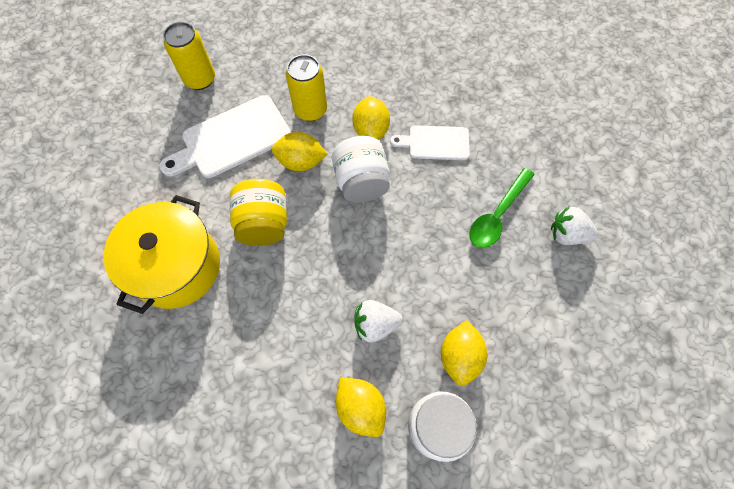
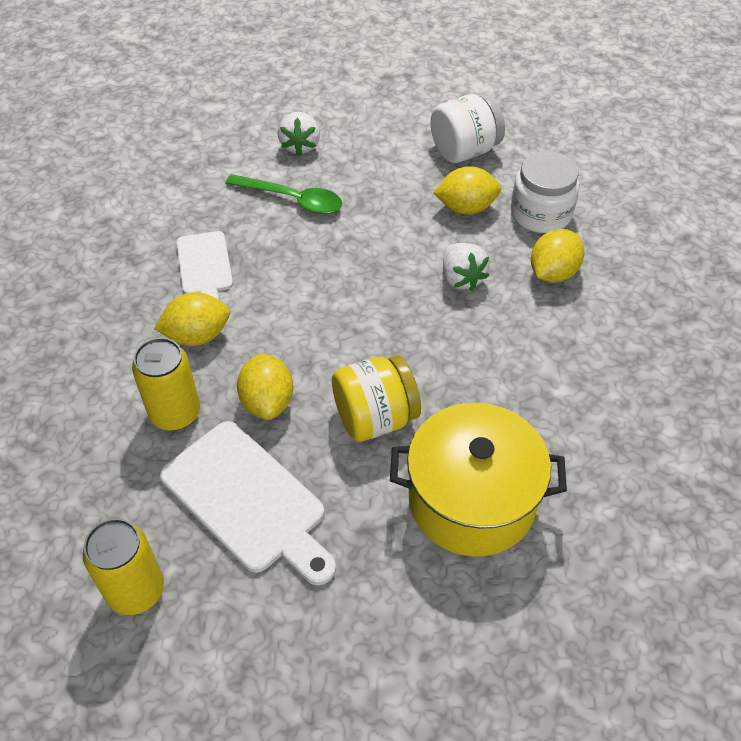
camera: 105 degrees left, 15 degrees down
white jar [332,136,390,203] -> white jar moved to [430,93,505,163]

